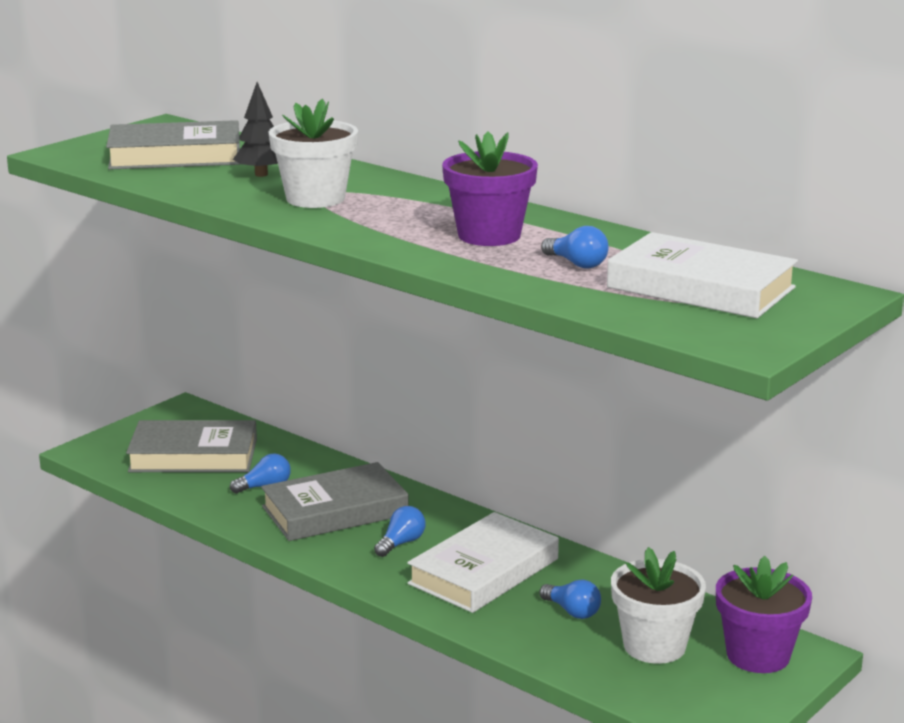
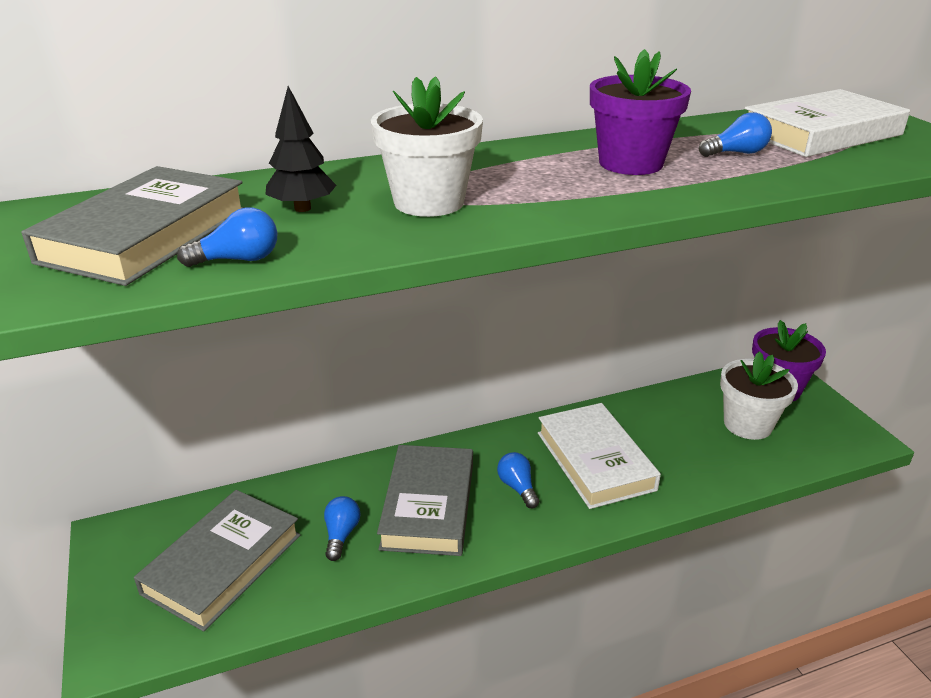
camera: 60 degrees left, 10 degrees up
blue light bulb [539,580,601,619] -> blue light bulb moved to [177,207,277,267]

